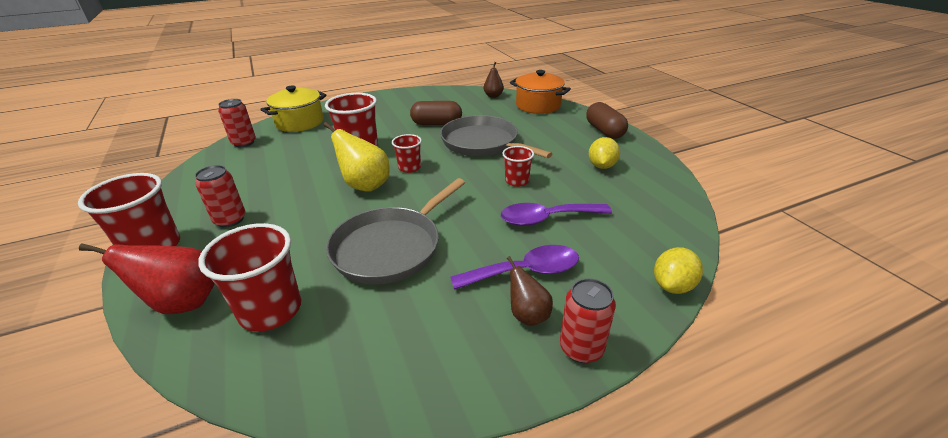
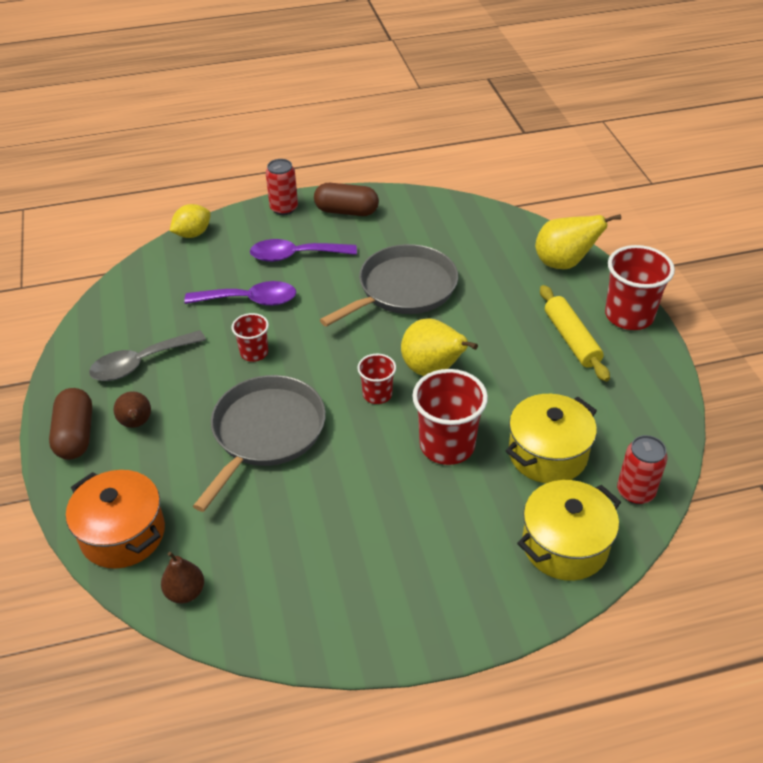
camera: 170 degrees left, 10 degrees up
red pear [79,243,215,314] -> yellow pear [535,214,621,269]
red can [195,165,246,228] -> yellow rolling pin [540,285,610,382]
red cup [198,223,301,331] -> none
brown capsule [410,101,462,125] -> brown capsule moved to [314,183,379,216]
grey pan [440,115,552,158] -> grey pan turned 120 degrees counterclockwise [193,375,326,512]
brown pear [507,256,553,326] -> brown pear moved to [114,391,151,428]
yellow lemon [589,137,620,169] -> grey spoon [89,330,206,381]
none -> yellow pot [506,394,597,483]

